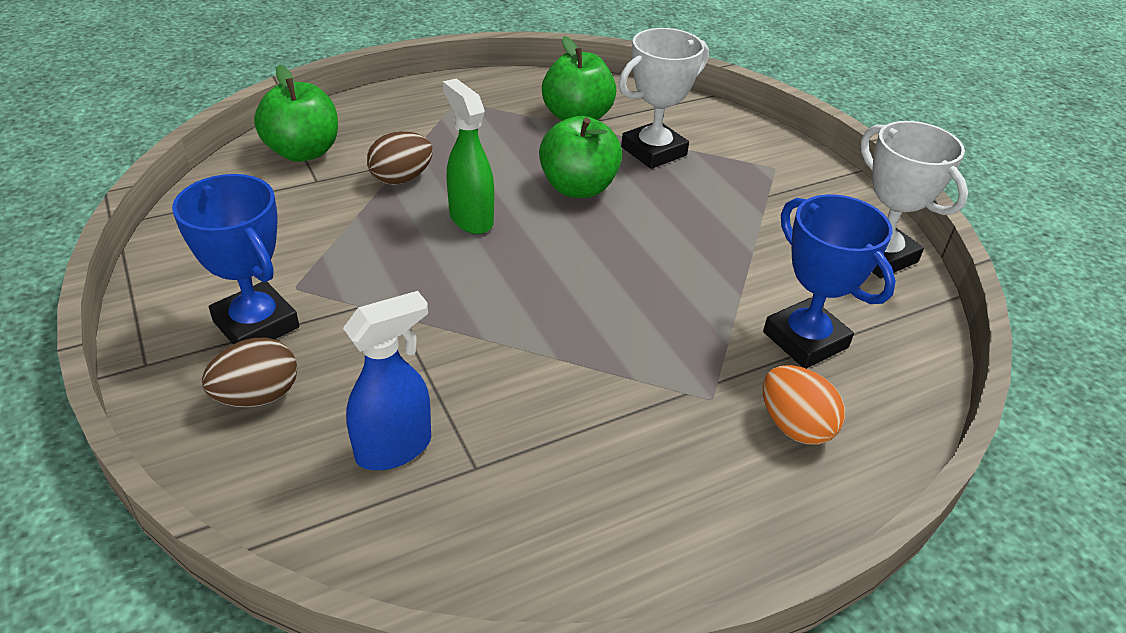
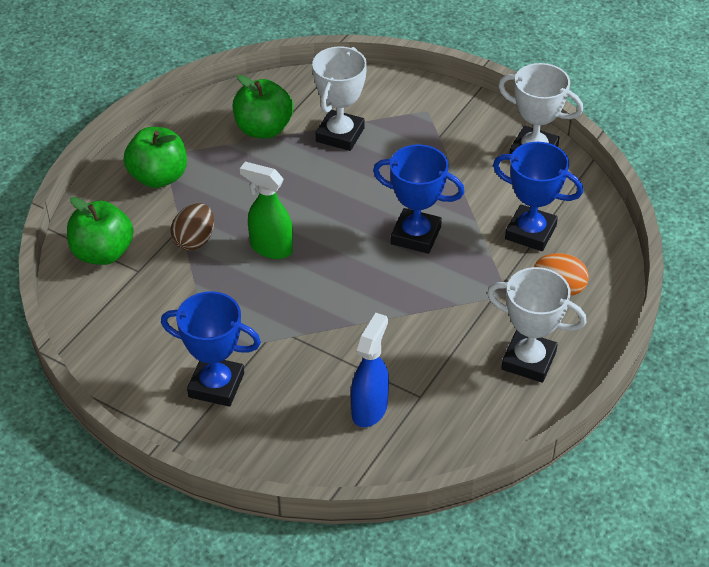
camera: 30 degrees left, 5 degrees up
brown egg [202,337,297,407] -> none
green apple [539,116,622,198] -> green apple moved to [124,127,187,188]
none -> blue trophy [373,145,464,254]
none -> white trophy [487,267,586,383]

